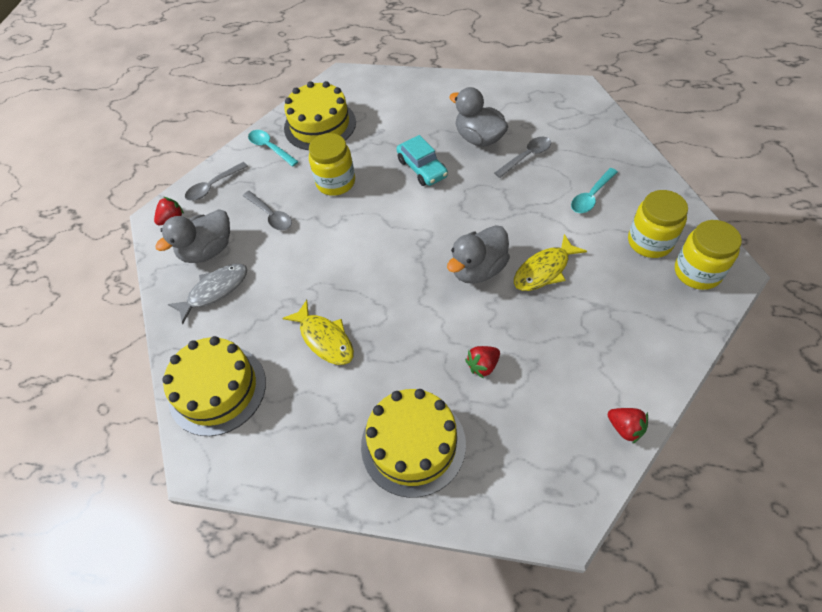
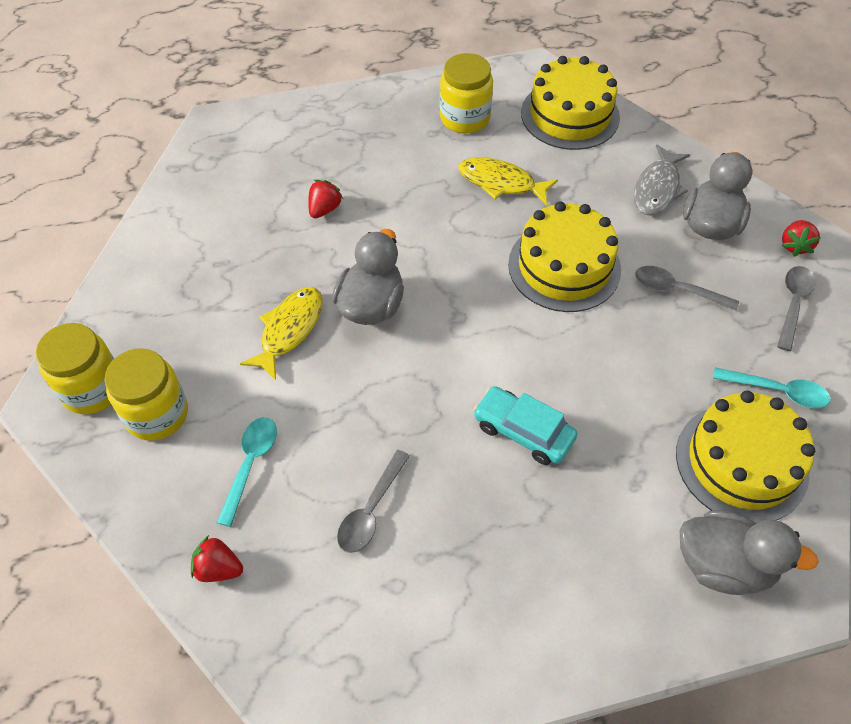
camera: 150 degrees right, 0 degrees up
yellow jar [309,133,355,196] -> yellow jar moved to [440,53,493,134]
yellow cake [361,389,466,498] -> yellow cake moved to [508,202,621,312]
grey duck [449,87,508,147] -> grey duck moved to [680,510,819,595]
red strawberry [608,408,648,444] -> red strawberry moved to [191,535,243,582]

